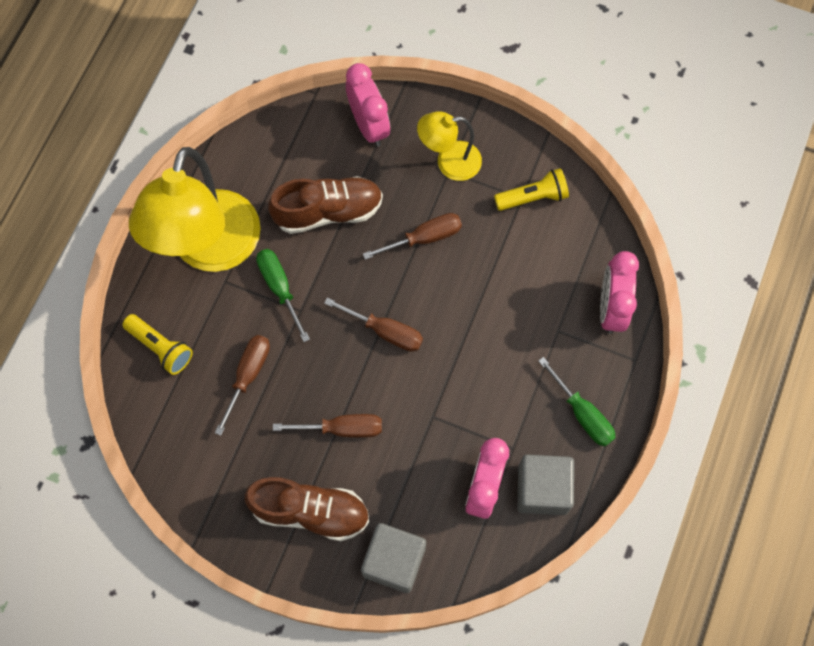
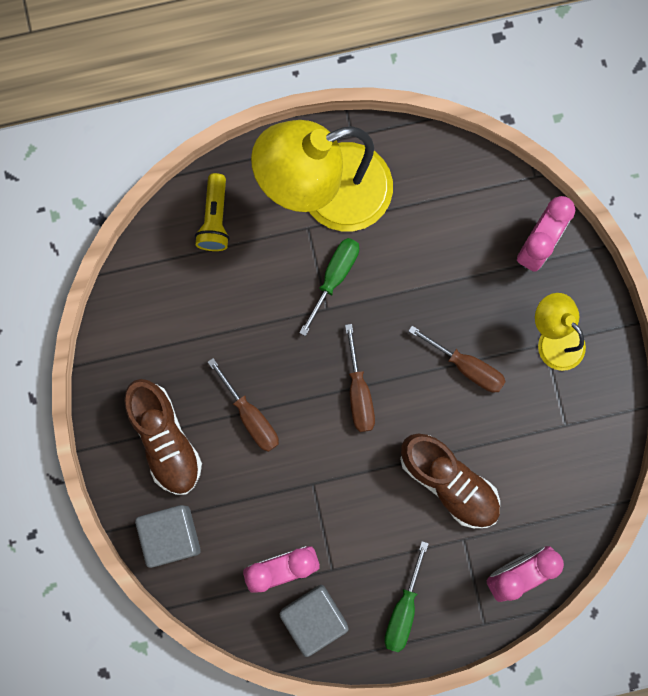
camera: 55 degrees right, 10 degrees up
brown screwdriver [215,335,270,436] -> none
brown shoe [268,176,383,234] -> brown shoe moved to [400,434,500,528]
yellow flashlight [494,168,569,211] -> none

